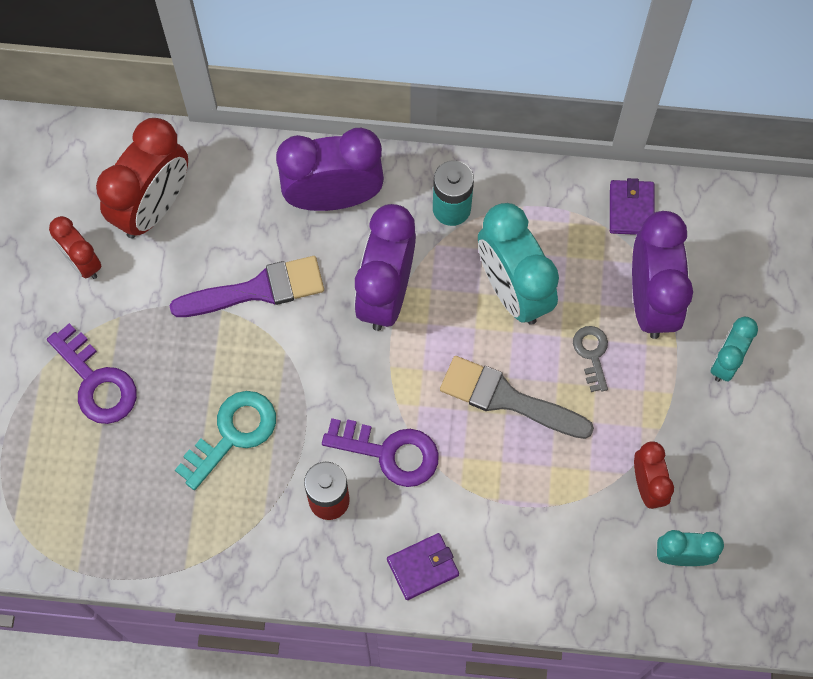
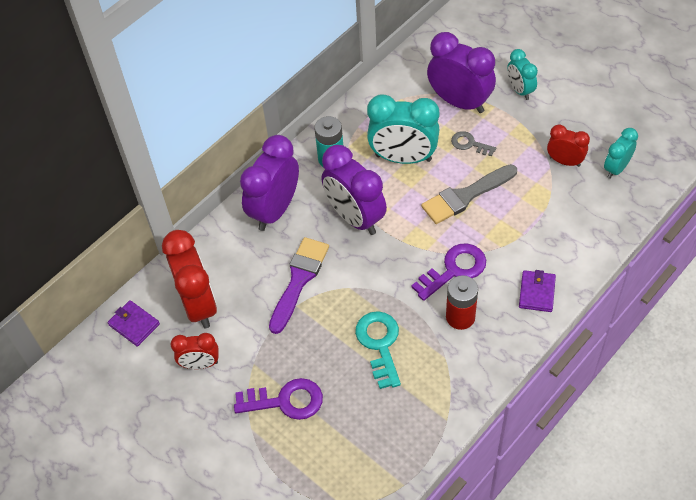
camera: 50 degrees left, 15 degrees down
purple wallet [610,178,655,235] -> purple wallet moved to [108,300,160,347]

